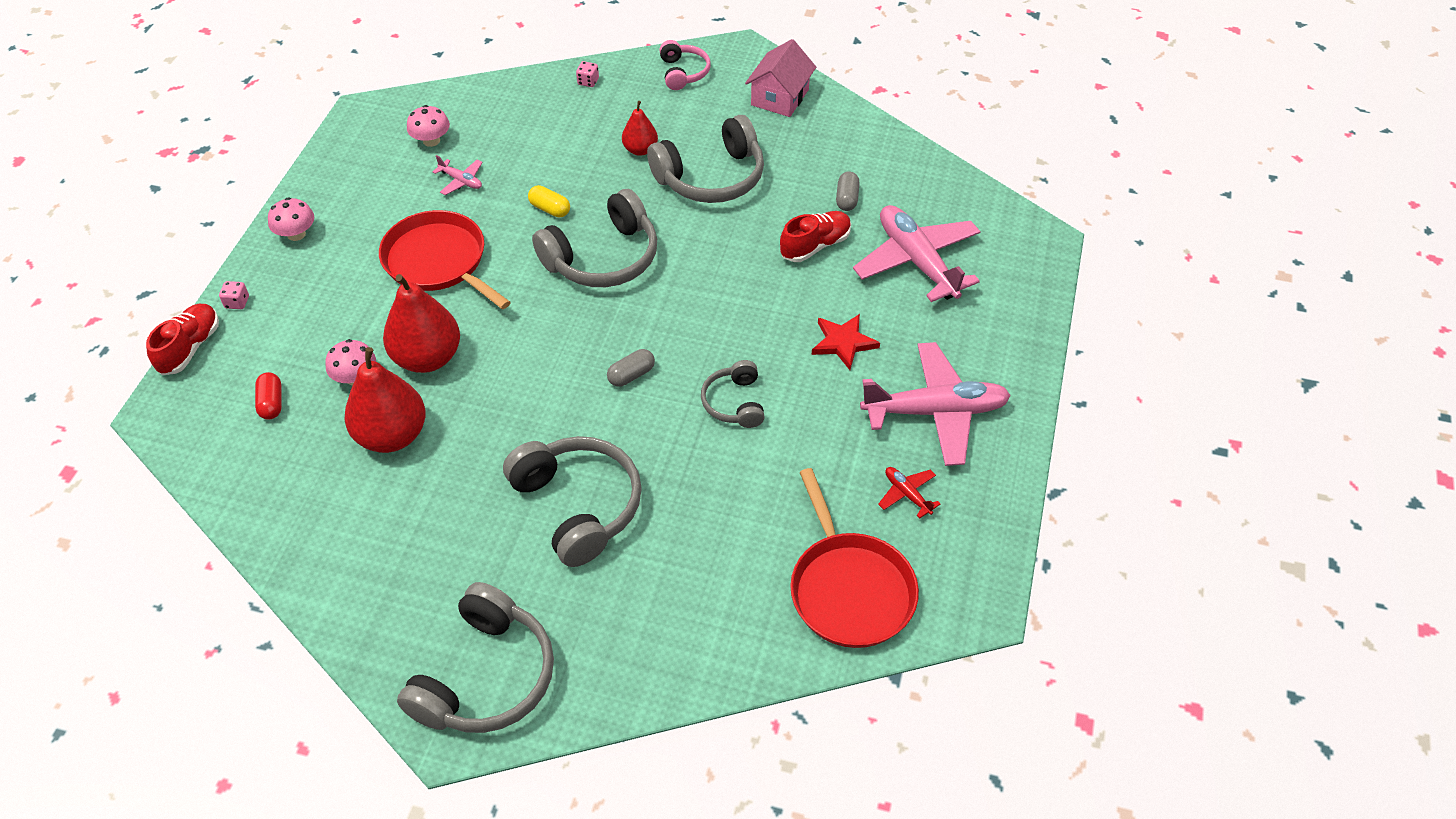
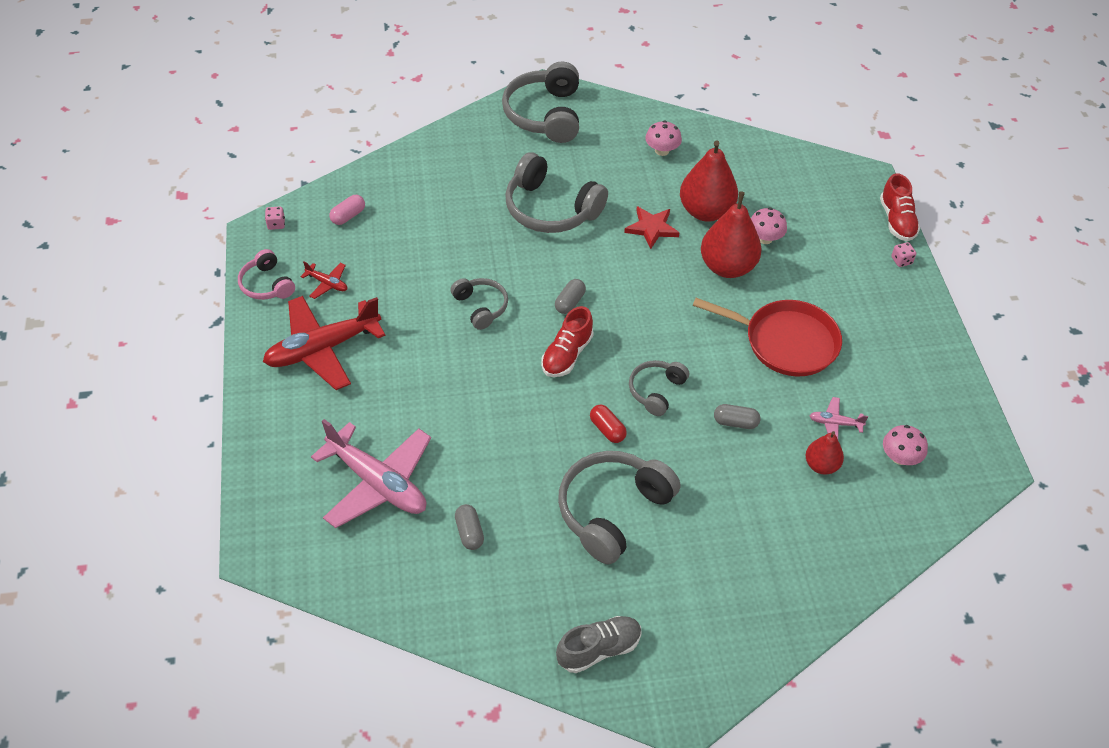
camera: 155 degrees right, 0 degrees up
red capsule [255,372,282,420] -> red capsule moved to [590,405,627,443]
pink mushroom [268,197,314,241] -> pink mushroom moved to [645,121,682,156]
yellow capsule [528,185,570,217] -> grey capsule [714,404,761,429]
grey headphones [532,189,657,287] -> grey headphones [629,360,689,416], size x0.56
pink dice [576,61,599,87] -> pink dice moved to [265,207,285,230]
red pear [622,101,658,156] -> red pear moved to [806,431,844,474]
pink headphones [659,40,711,90] -> pink headphones moved to [238,249,295,300]
pink house [745,39,816,117] -> grey shoe [556,616,642,673]
red shoe [780,211,851,262] -> red shoe moved to [541,306,593,377]
red pan [790,468,919,648] -> pink capsule [329,195,365,225]
red star [812,314,880,370] -> red star moved to [624,206,679,249]
pink plane [860,342,1011,466] -> red plane [263,296,386,390]

